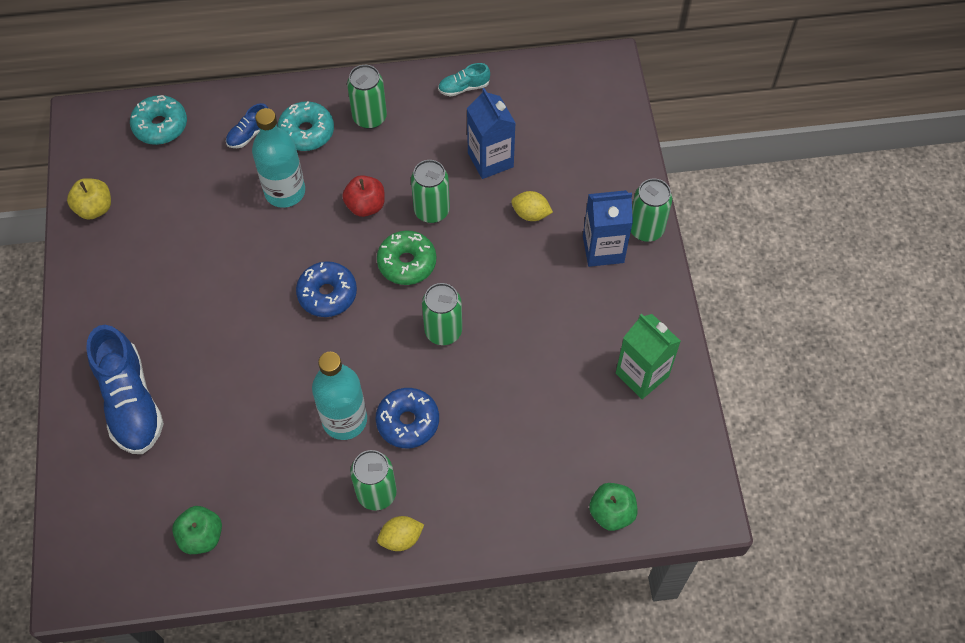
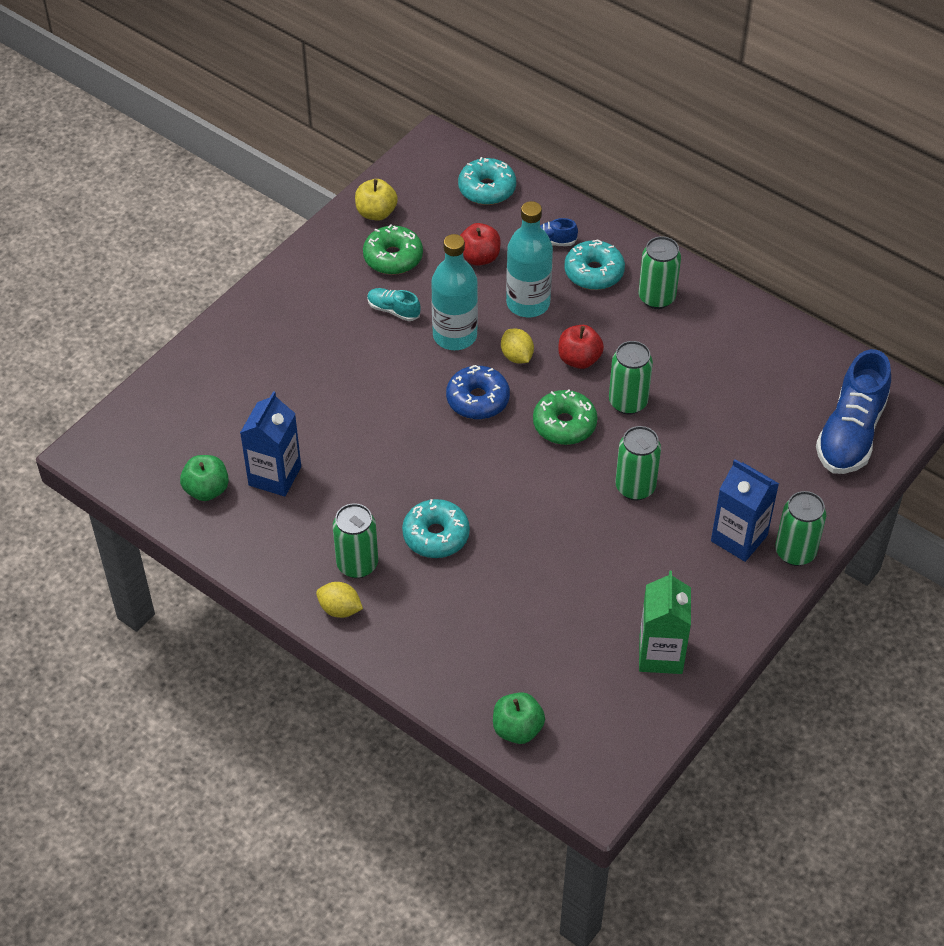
camera: 45 degrees right, 10 degrees down
blue shoe [86,325,164,454] -> blue shoe moved to [816,349,891,474]
turquoise bottle [312,352,367,440] -> turquoise bottle moved to [431,234,478,350]
blue donut [375,388,439,448] -> turquoise donut [402,499,470,558]
green can [422,283,462,345] -> green can moved to [615,426,661,500]
turquoise shoe [438,63,490,97] -> turquoise shoe moved to [367,288,421,321]
blue carton [467,88,515,179] -> blue carton moved to [240,391,301,497]
yellow lemon [511,191,553,221] -> yellow lemon moved to [501,329,534,364]
none -> green donut [363,224,423,275]
none -> red apple [460,223,501,266]

